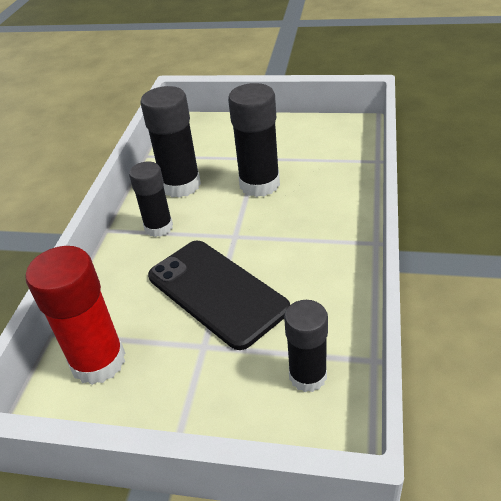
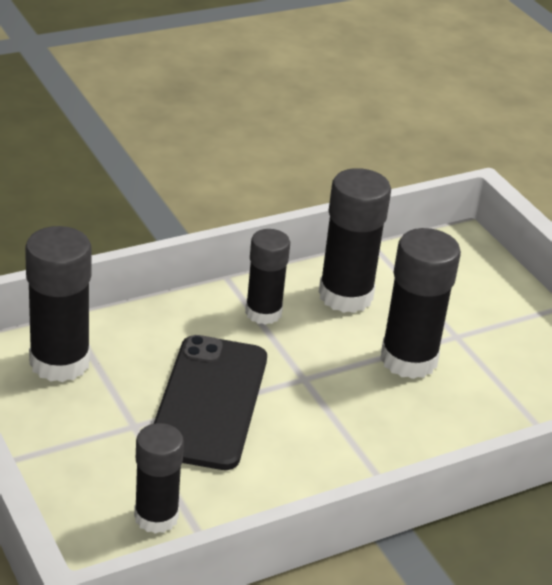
camera: 45 degrees right, 5 degrees down
red glue stick [26,246,125,385] -> black glue stick [25,226,92,382]

